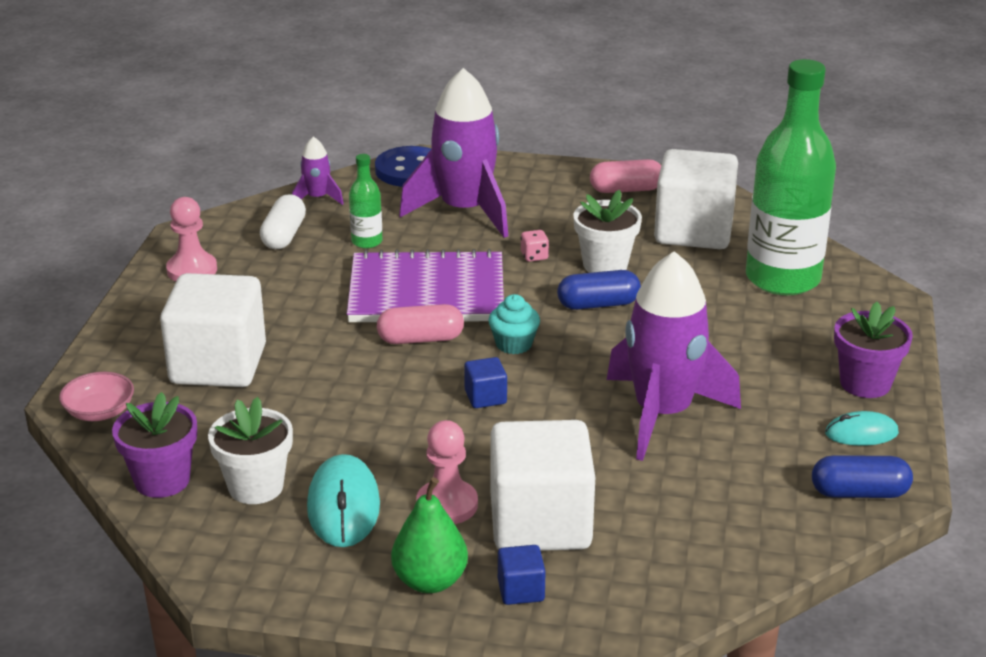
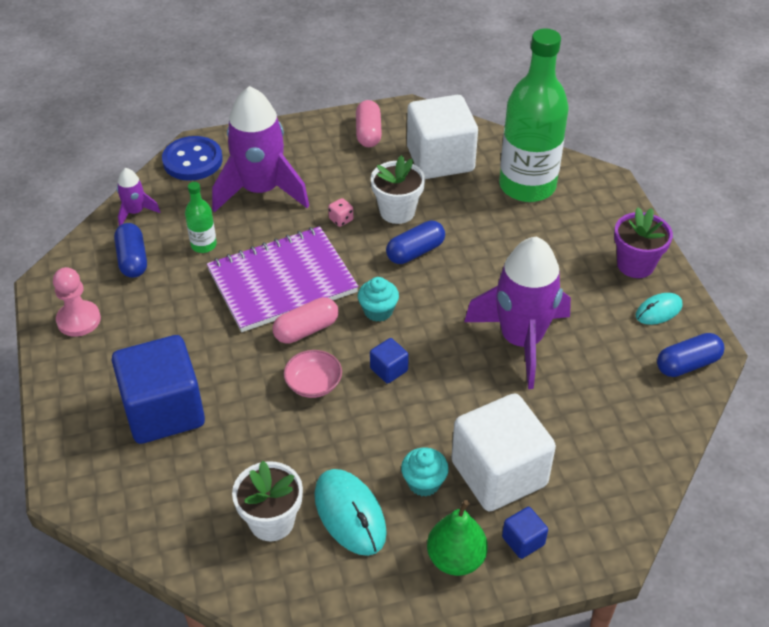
camera: 25 degrees left, 15 degrees up
pink bowl [59,372,134,421] -> pink bowl moved to [284,350,342,398]
purple flower pot [112,392,197,498] -> none
white cube [160,273,266,387] -> blue cube [112,335,205,444]
white capsule [260,194,306,249] -> blue capsule [114,223,147,278]
pink pawn [416,420,478,524] -> turquoise cupcake [401,447,449,496]
pink capsule [590,159,661,193] -> pink capsule turned 60 degrees counterclockwise [356,100,382,147]

